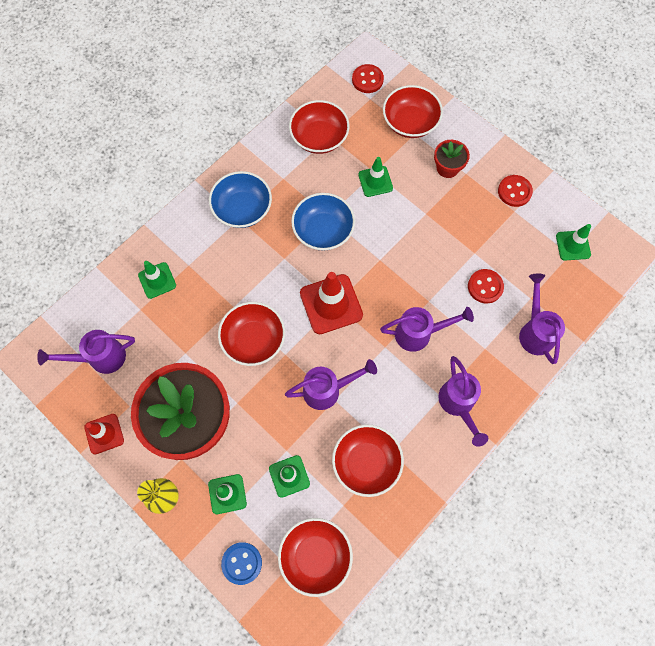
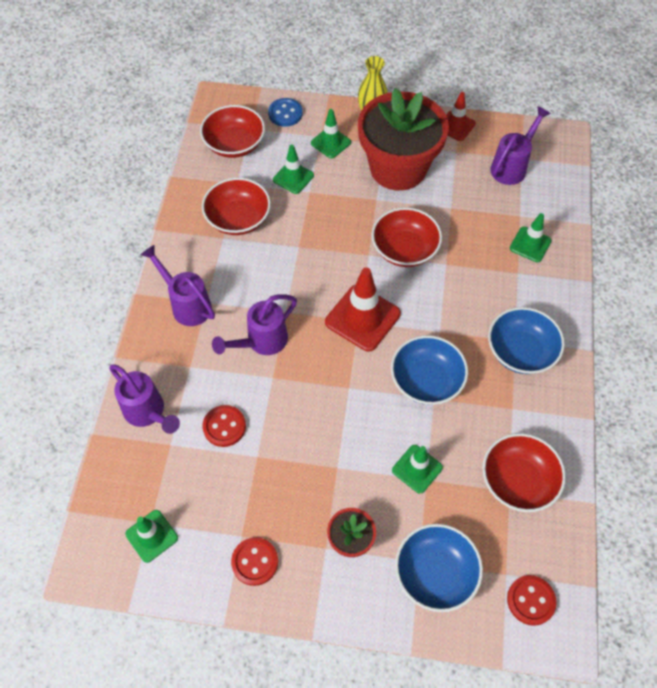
camera: 145 degrees right, 10 degrees down
purple watering can [285,359,377,410] -> none
red bowl [383,85,443,138] -> blue bowl [395,524,483,612]

